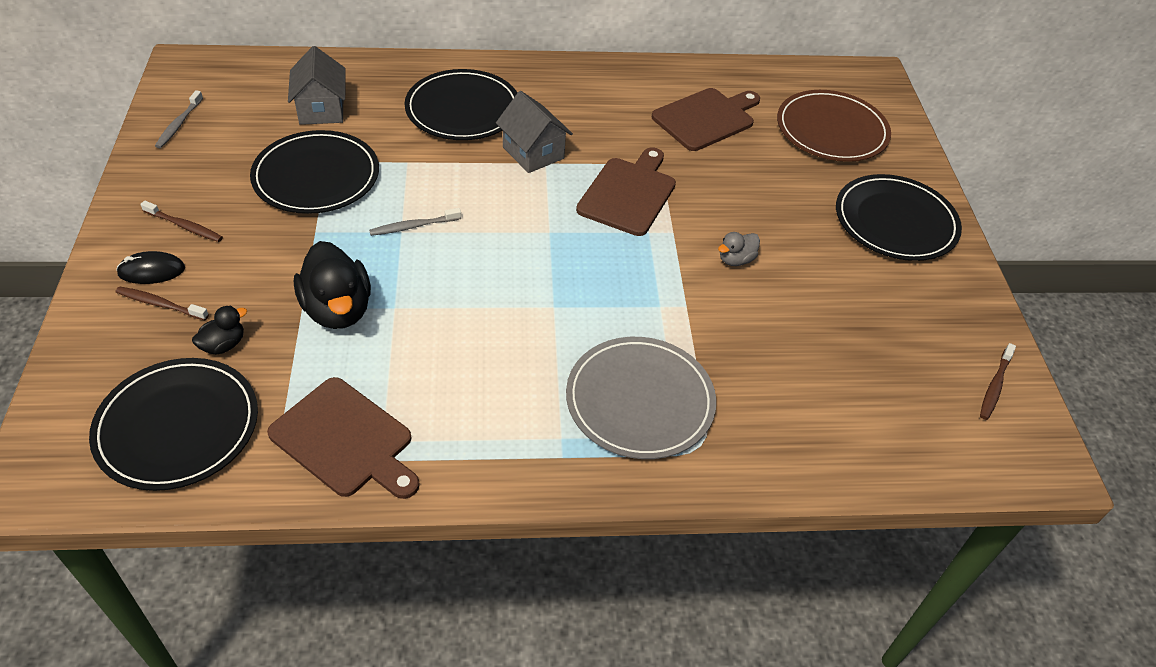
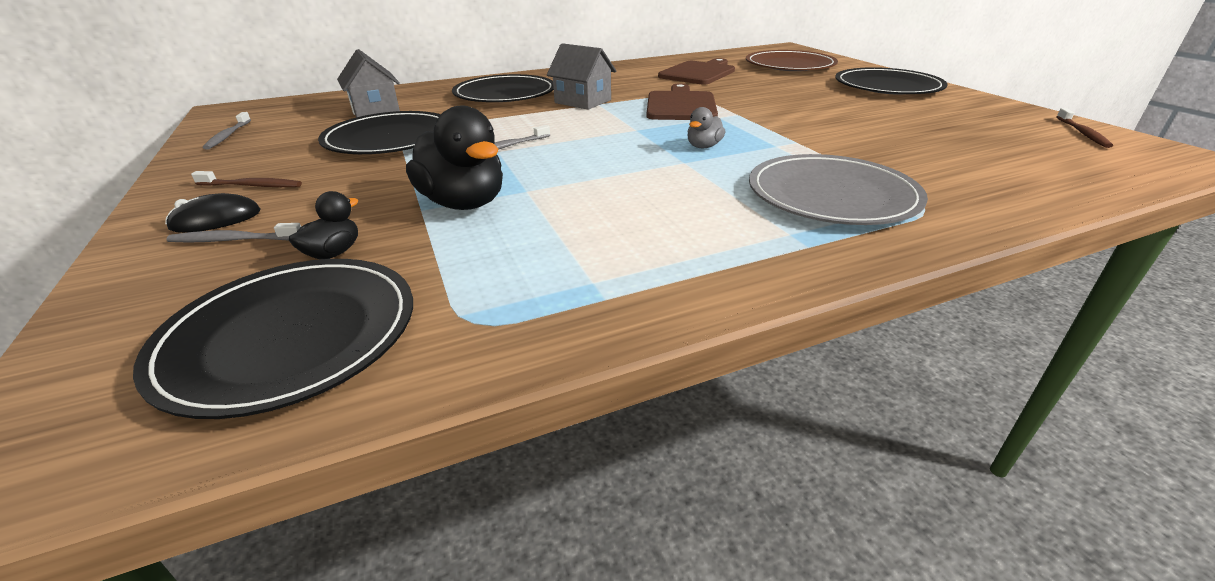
camera: 15 degrees left, 15 degrees down
brown toothbrush [116,286,209,320] -> grey toothbrush [166,223,301,243]
brown cutting board [267,377,420,499] -> none
grey duck [718,232,760,266] -> grey duck moved to [687,107,725,148]

